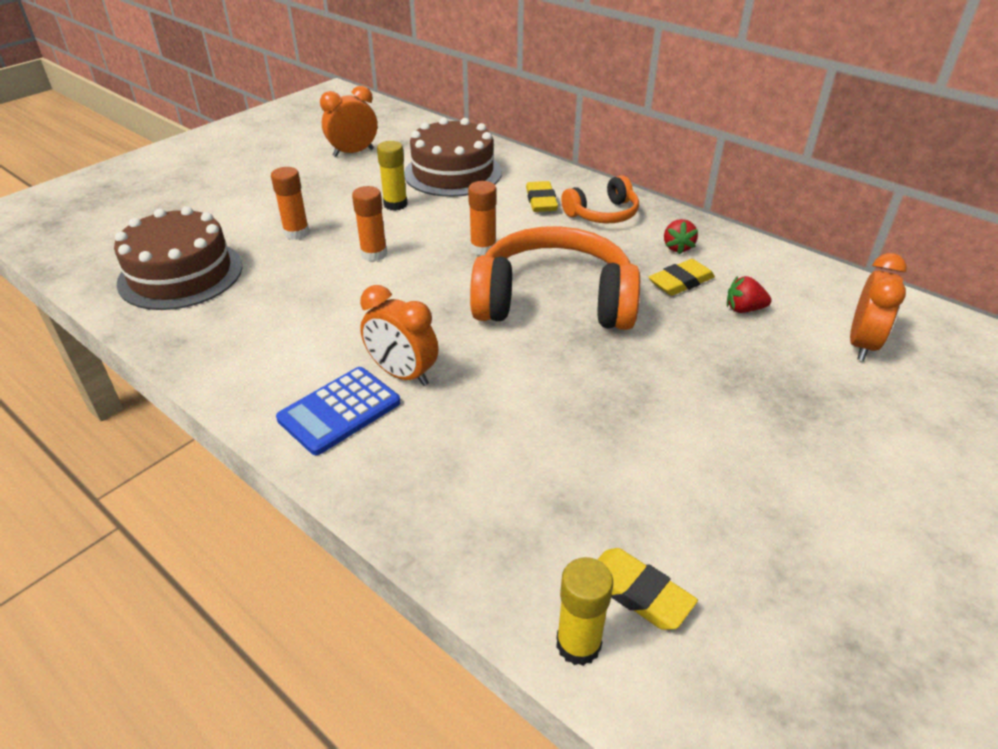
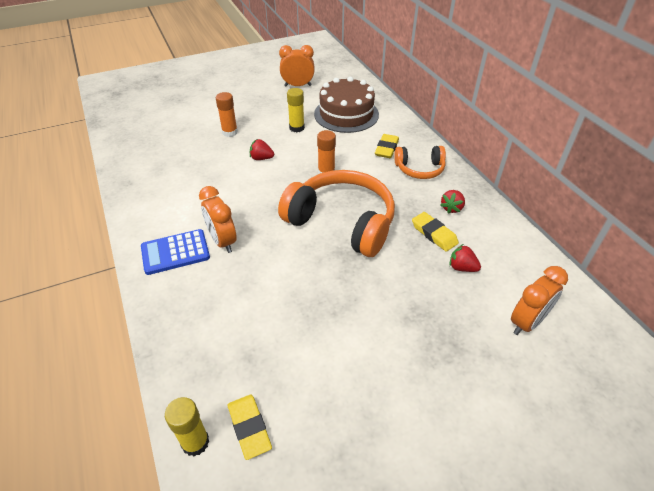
camera: 25 degrees right, 5 degrees up
brown cake [114,206,242,310] -> none
orange glue stick [352,186,387,262] -> red strawberry [250,139,274,160]
yellow eraser [648,259,715,296] -> yellow eraser turned 60 degrees clockwise [412,212,459,252]

